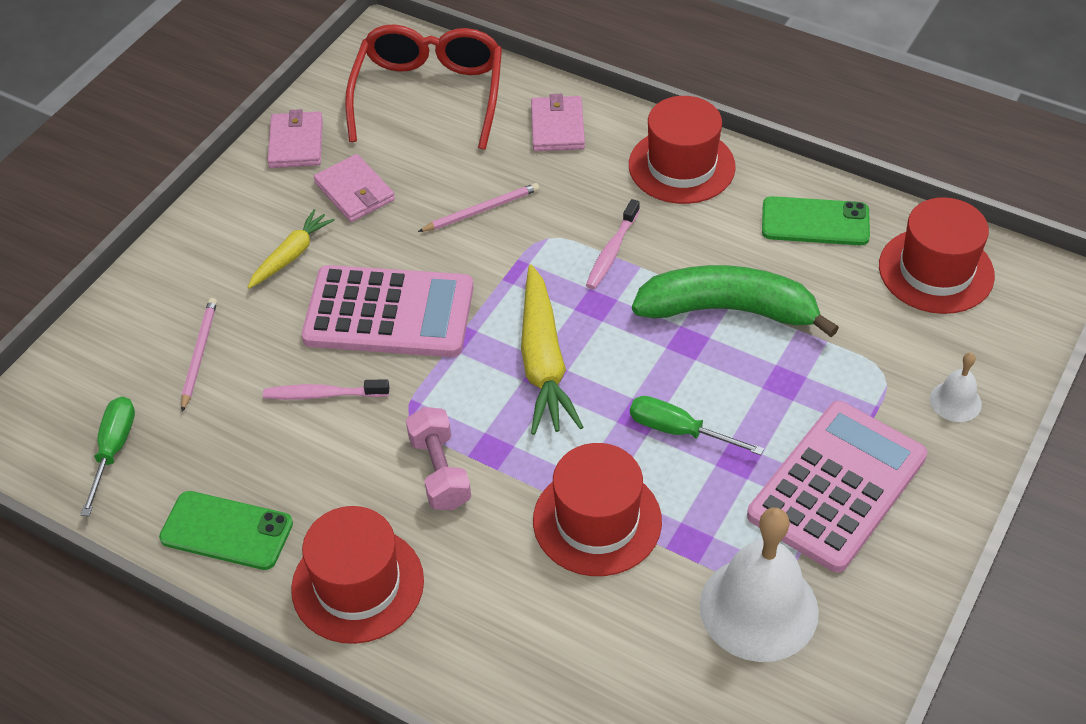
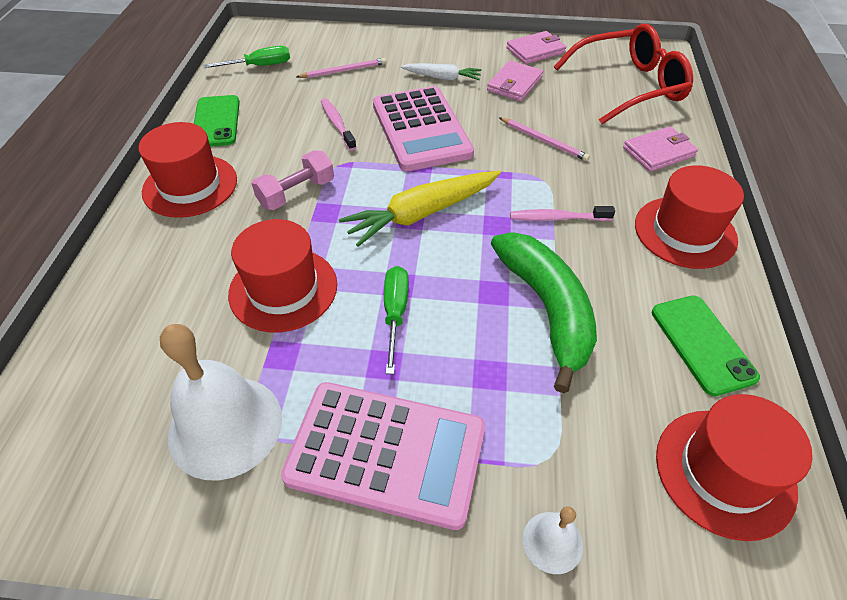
camera: 65 degrees right, 0 degrees up
yellow carrot [248,209,335,289] -> white carrot [400,63,482,80]

